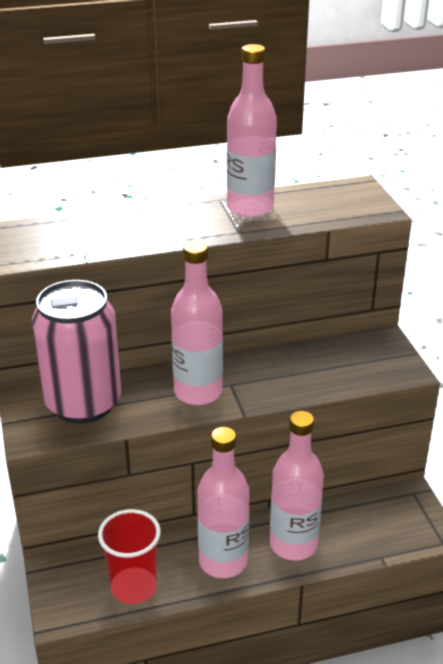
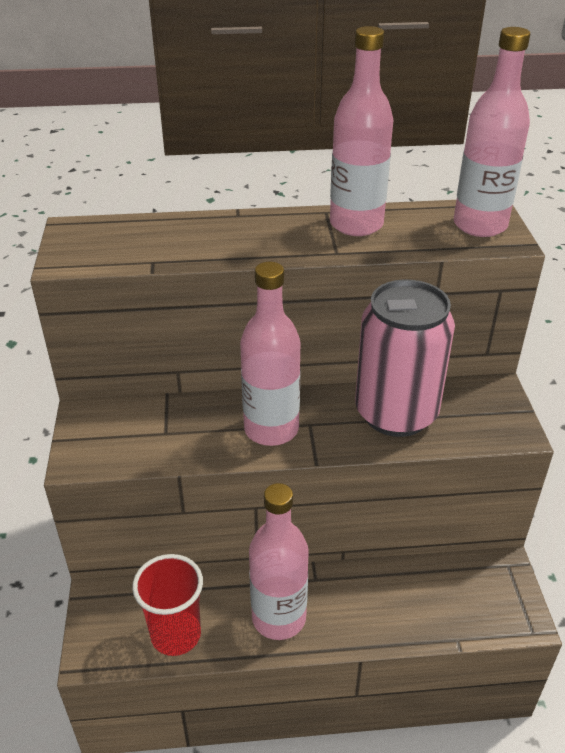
camera: 10 degrees right, 5 degrees up
pink can [32,280,121,424] -> pink can moved to [355,279,455,437]
pink bottle [270,411,324,561] -> pink bottle moved to [454,27,530,237]

